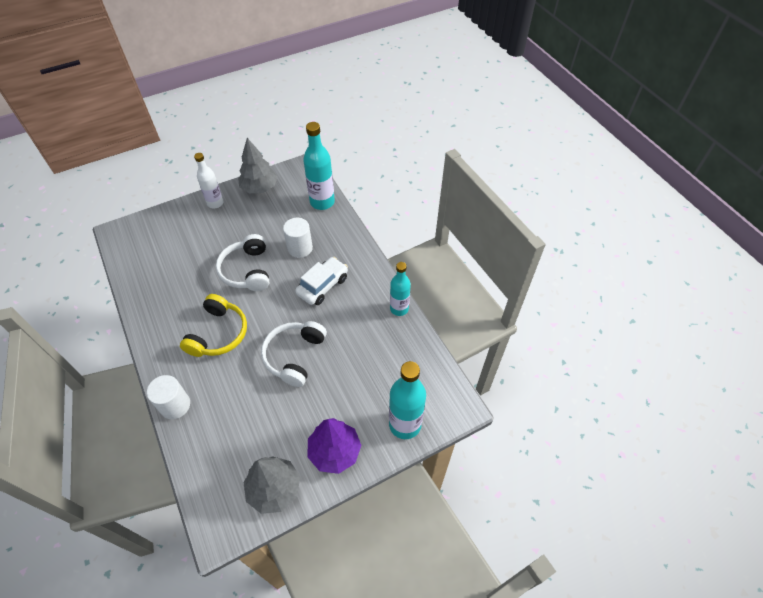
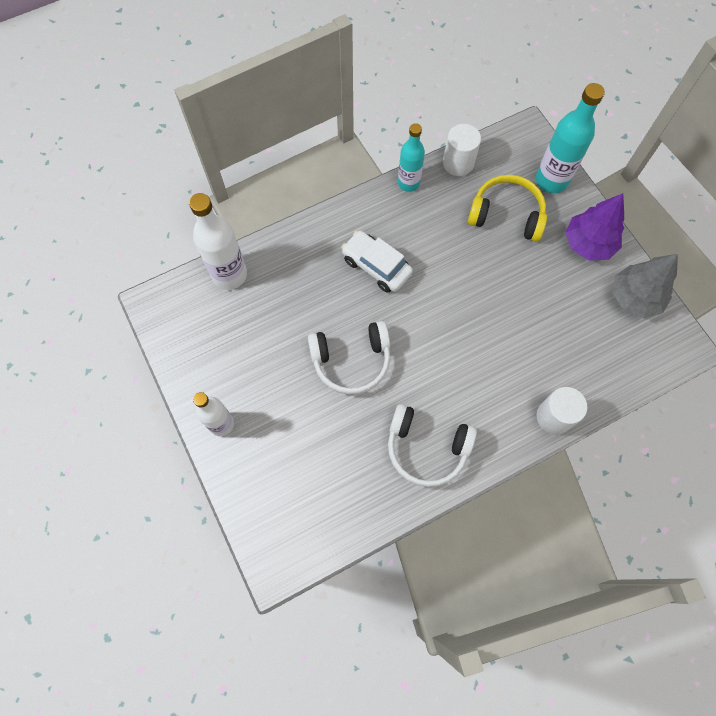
camera: 90 degrees left, 15 degrees up
yellow headphones [180,294,247,357] -> yellow headphones moved to [468,175,547,242]
grey tree [238,138,278,193] -> none
white headphones [261,321,327,387] -> white headphones moved to [388,404,477,487]
white cylinder [283,218,313,258] -> white cylinder moved to [443,124,481,176]
turquoise bottle [303,122,335,210] -> white bottle [189,193,247,290]

